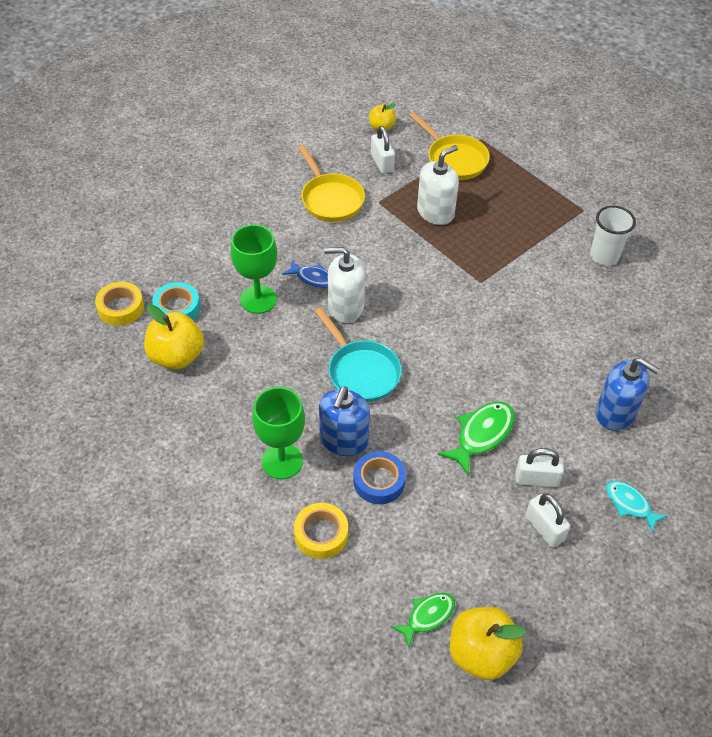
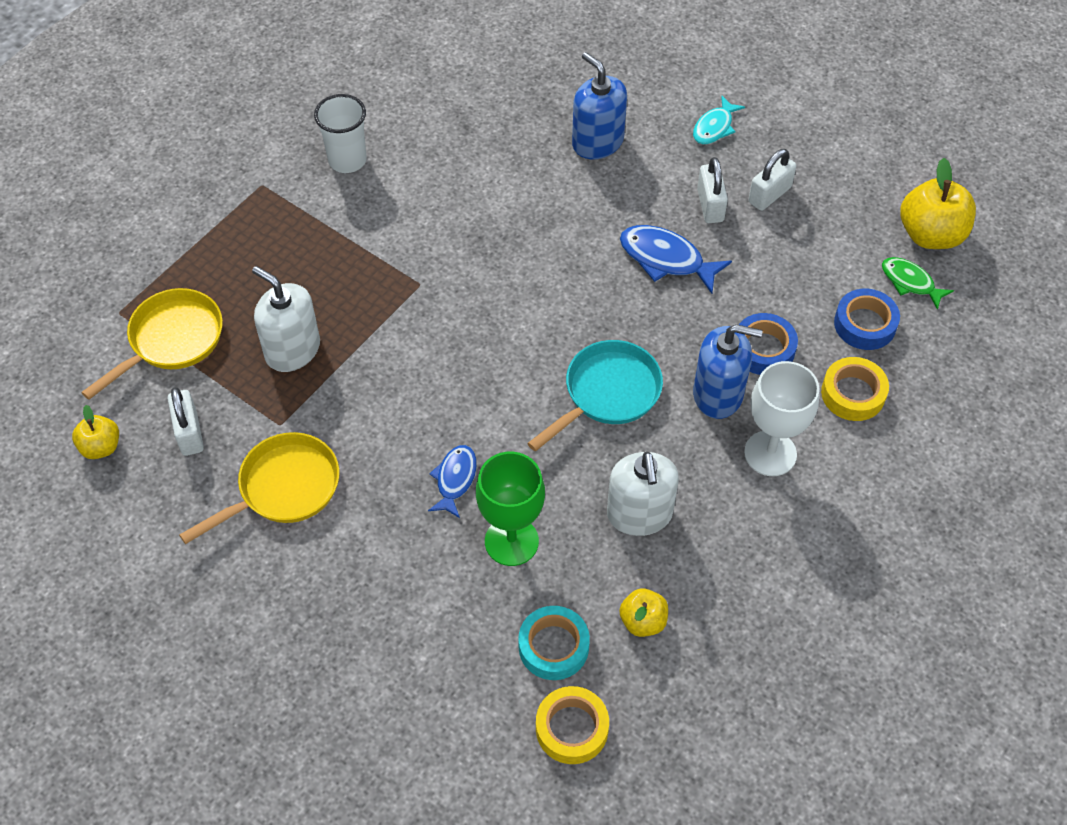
camera: 100 degrees left, 5 degrees up
yellow apple [144,304,204,370] -> yellow apple [619,588,668,637], size x0.57
green goblet [252,387,305,479] -> white goblet [744,361,819,476]
white soap dispenser [324,247,365,323] -> white soap dispenser moved to [607,452,679,536]
white padlock [371,126,395,174] -> white padlock turned 75 degrees counterclockwise [167,387,204,456]
green fish [438,402,515,476] -> blue fish [620,225,732,294]
blue soap dispenser [596,358,660,431] -> blue soap dispenser turned 60 degrees counterclockwise [572,52,627,159]
none -> blue tape [834,289,900,350]

